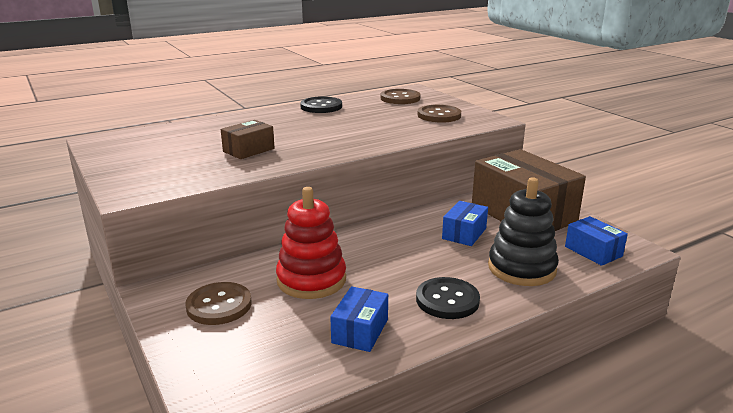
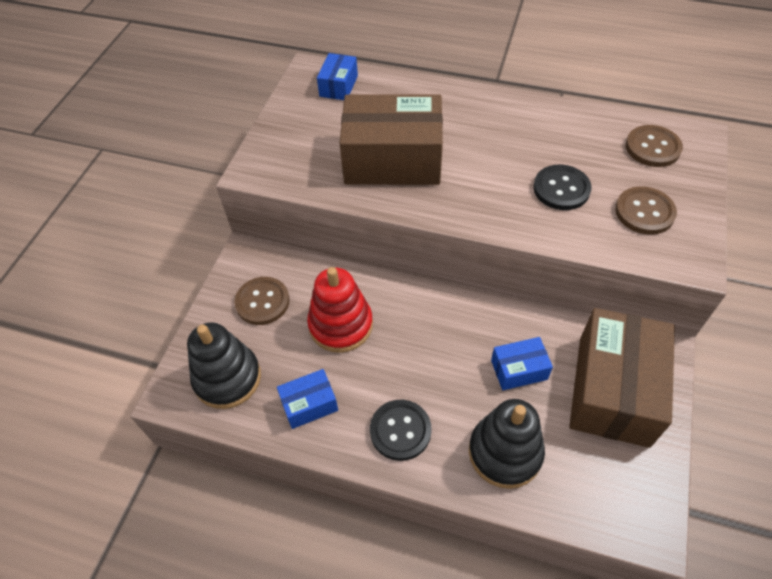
camera: 50 degrees right, 30 degrees up
brown box [221,120,275,159] -> brown box [339,94,443,185], size x2.14
black button [300,96,342,113] -> black button moved to [533,165,592,210]
blue box [565,216,628,266] -> blue box moved to [317,53,358,100]
none -> black stacking toy [187,323,261,409]

